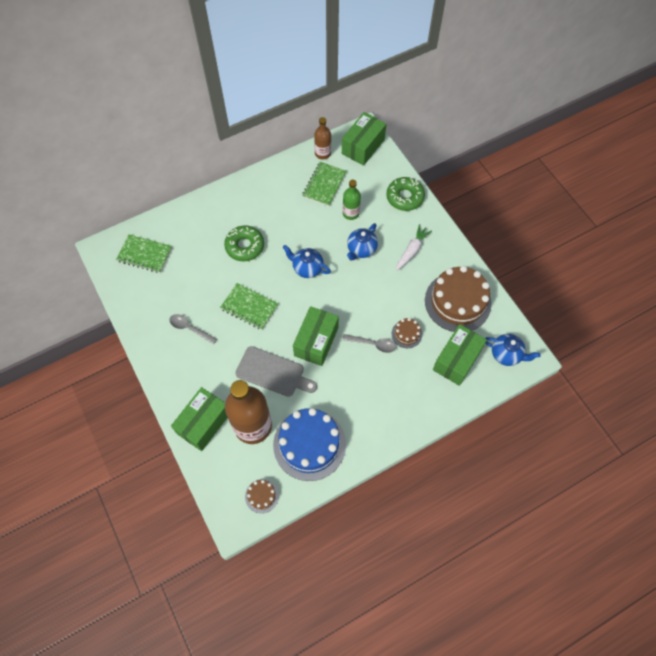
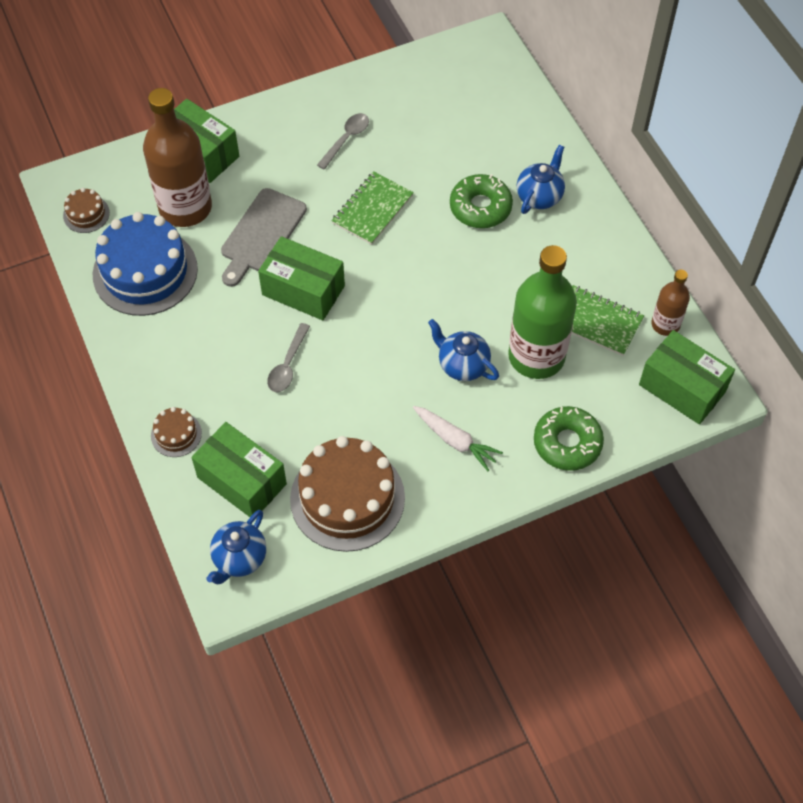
camera: 95 degrees right, 5 degrees down
green notebook [116,234,172,273] -> none
blue teapot [283,245,331,278] -> blue teapot moved to [517,145,565,214]
green bottle [343,180,361,220] -> green bottle [508,245,577,379], size x1.94
brown cake [392,318,422,348] -> brown cake moved to [151,407,202,457]

